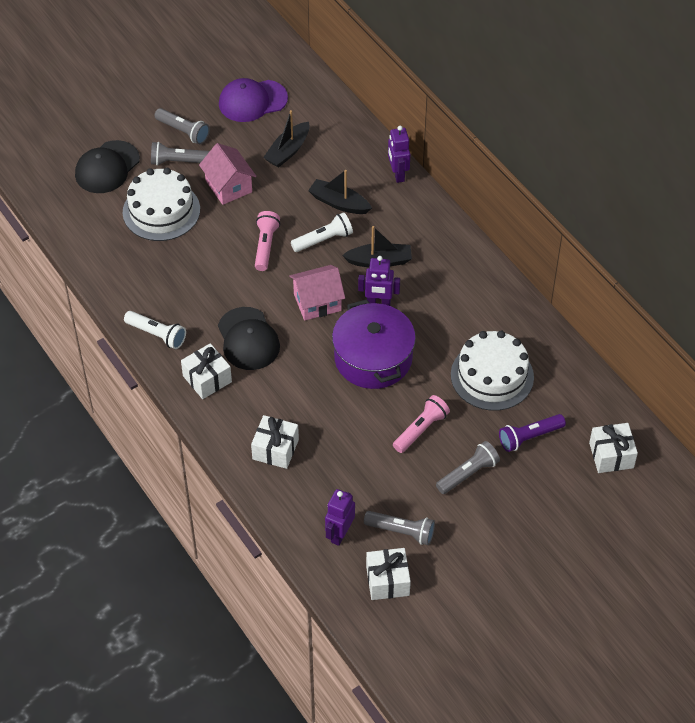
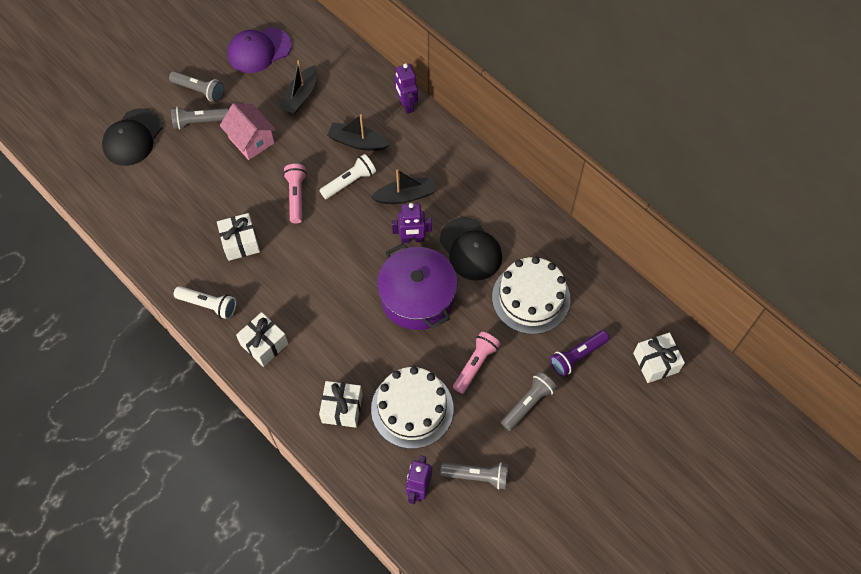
camera: 10 degrees left, 10 degrees up
white cake [123,168,200,241] -> white cake moved to [371,366,453,449]
black cap [218,307,280,370] -> black cap moved to [440,217,502,281]
pink house [289,265,345,320] -> none
white gift [366,548,411,600] -> white gift moved to [217,213,260,261]

